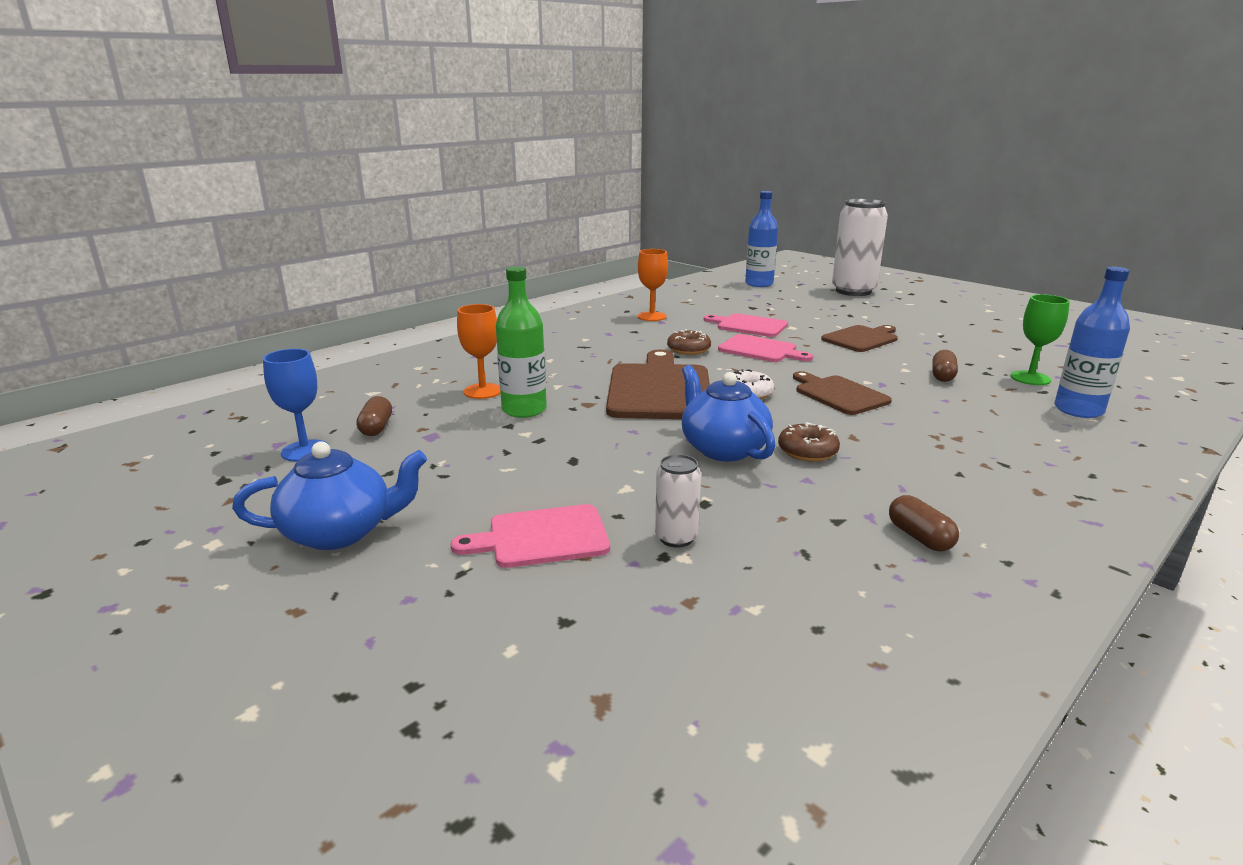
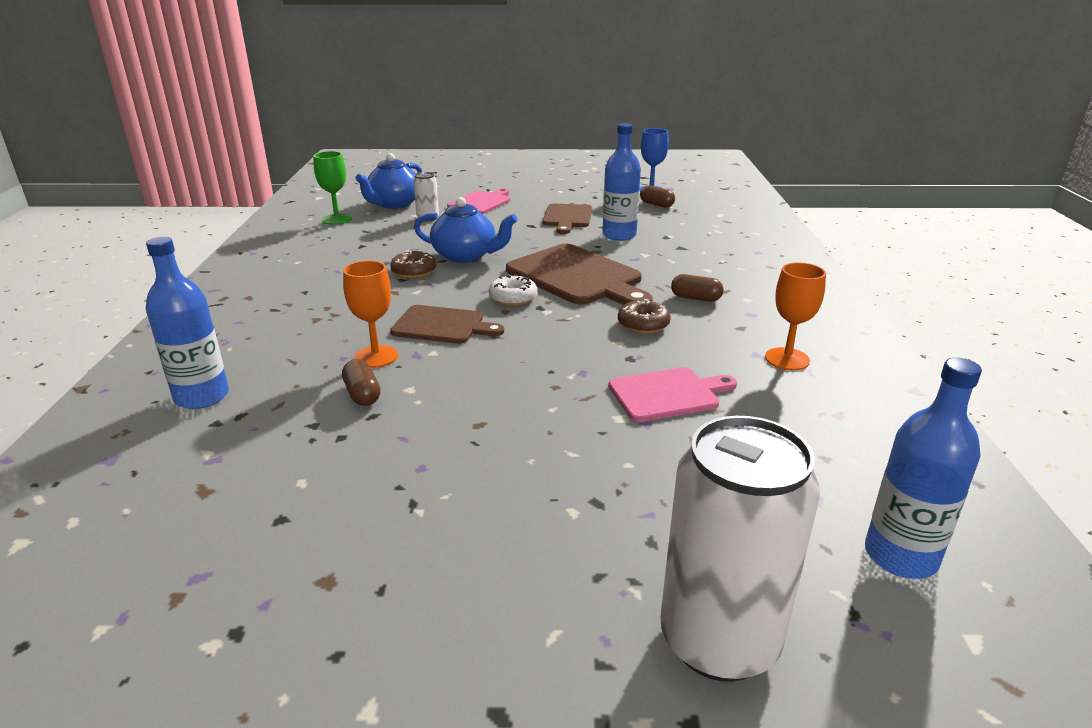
camera: 135 degrees right, 5 degrees up
blue teapot [232,441,427,550] -> blue teapot moved to [355,153,422,209]
orange goblet [457,304,501,399] -> orange goblet moved to [343,260,398,368]
green bottle [496,266,547,418] -> blue bottle [602,123,641,241]
pink cutting board [718,334,813,362] -> none
brown cutting board [821,325,898,352] -> brown cutting board moved to [543,203,592,234]
brown capsule [889,495,959,551] -> brown capsule moved to [671,274,724,302]
green goblet [1010,294,1070,385] -> green goblet moved to [313,151,352,225]

